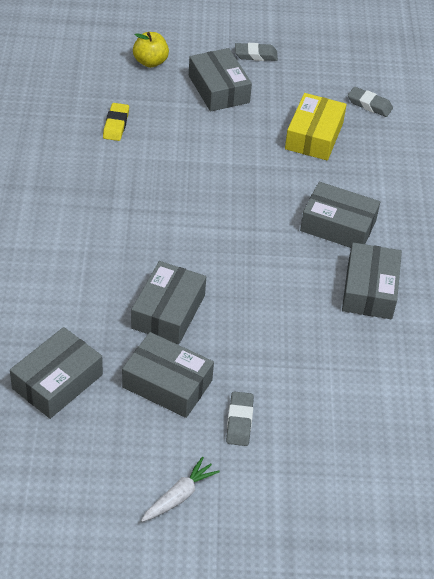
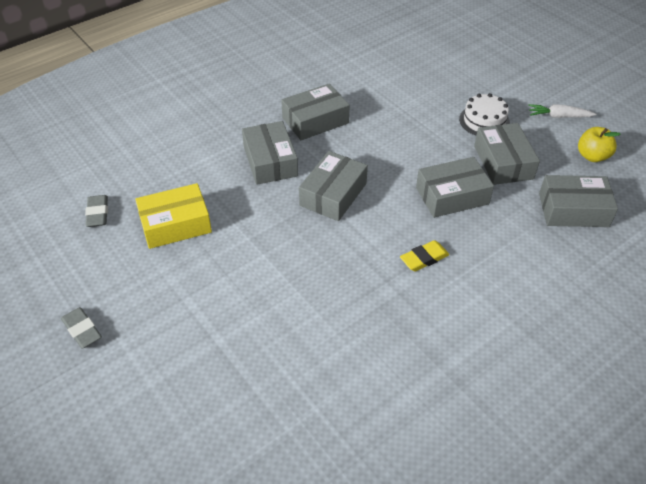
camera: 125 degrees left, 0 degrees up
yellow eraser [103,103,129,141] -> yellow eraser moved to [400,240,449,271]
yellow apple [133,32,169,68] -> yellow apple moved to [578,127,621,162]
grey box [189,48,252,112] -> grey box moved to [299,151,368,221]
grey eraser [226,391,254,446] -> white cake [459,93,510,135]

